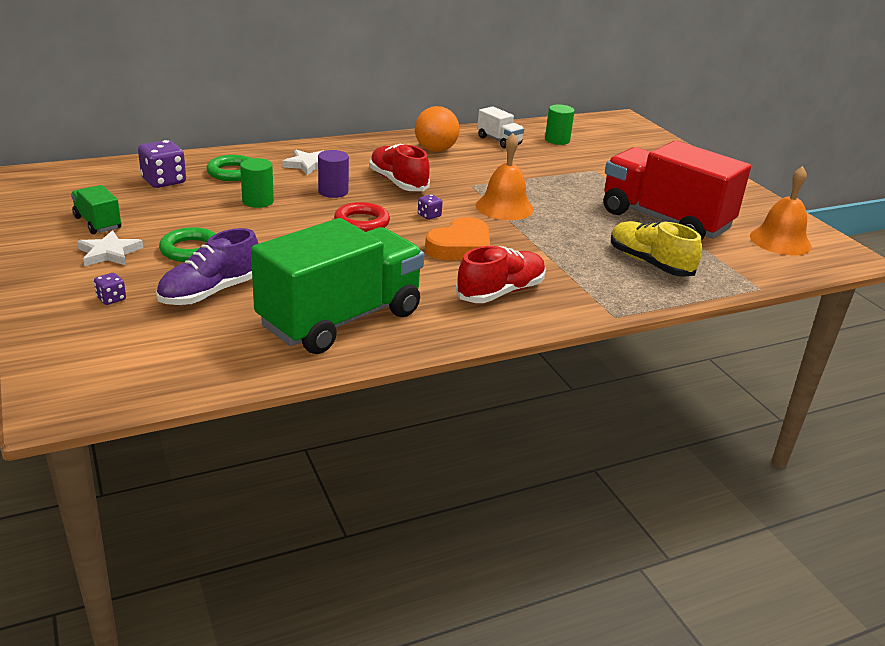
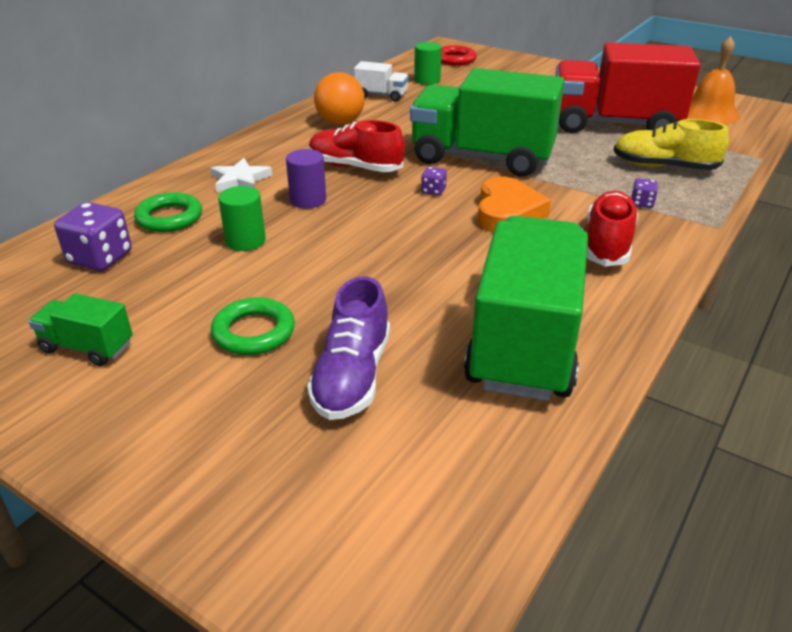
camera: 30 degrees left, 5 degrees up
white star [77,230,143,266] -> none
purple dice [94,273,126,305] -> purple dice moved to [631,178,658,208]
red ring [334,202,390,232] -> red ring moved to [441,45,477,65]
orange bell [476,133,534,220] -> green truck [410,68,565,177]

